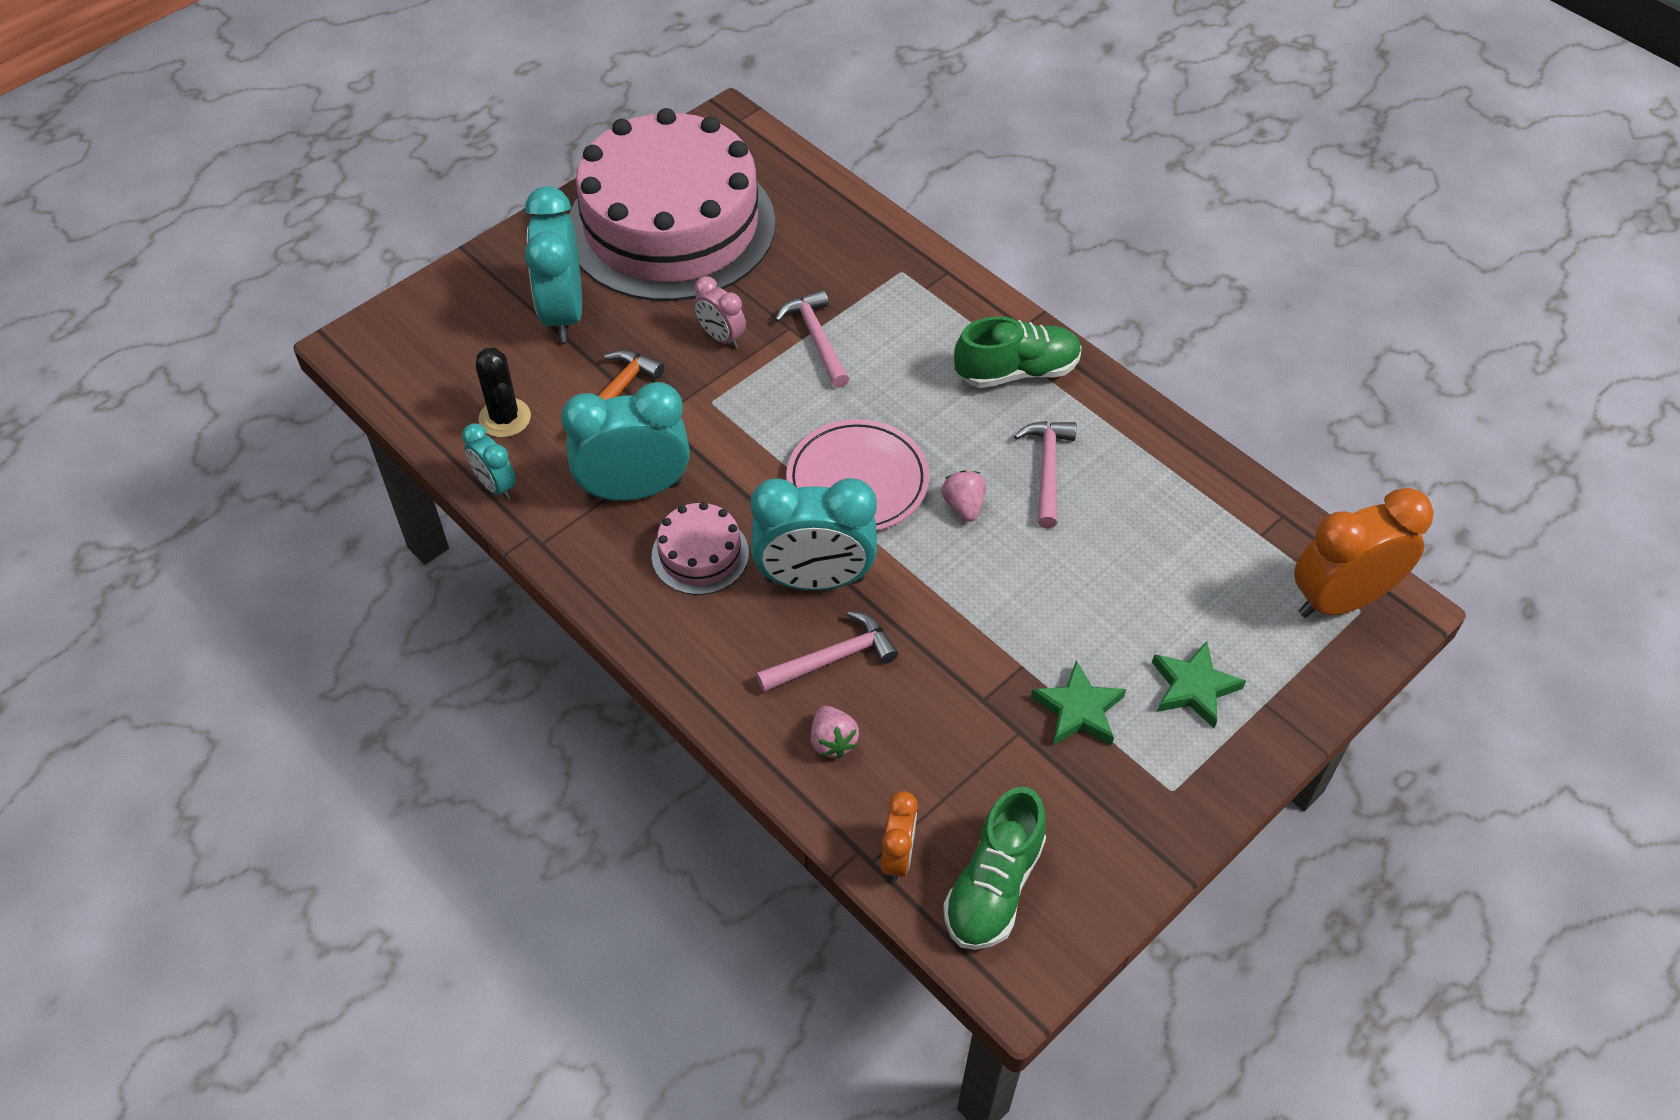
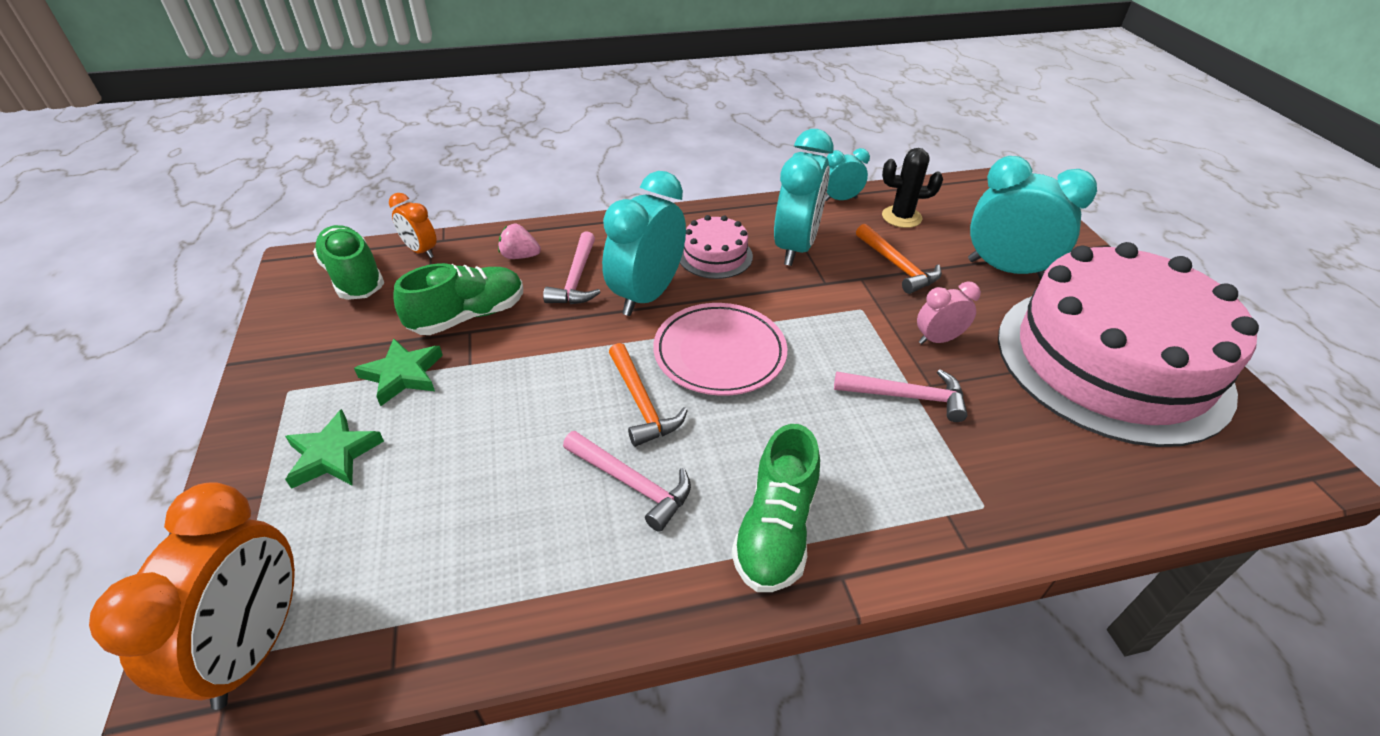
camera: 120 degrees right, 10 degrees down
pink strawberry [941,470,986,522] -> orange hammer [609,343,688,447]
none -> green shoe [393,263,523,335]

